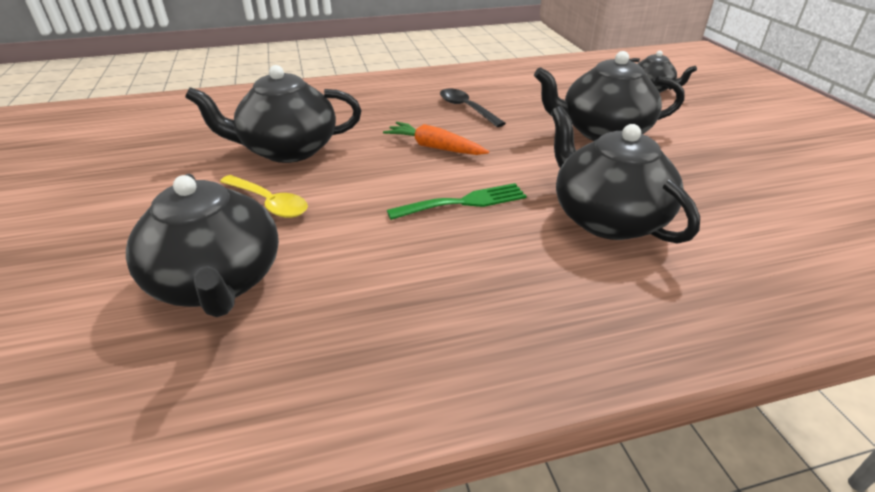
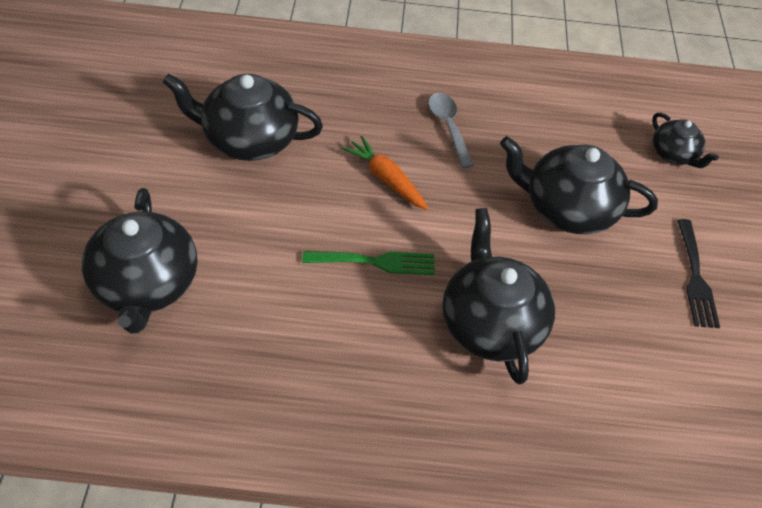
camera: 15 degrees right, 15 degrees up
yellow spoon [220,175,308,218] -> none
black spoon [440,89,506,127] -> grey spoon [428,93,474,168]
none -> black fork [677,219,720,328]

